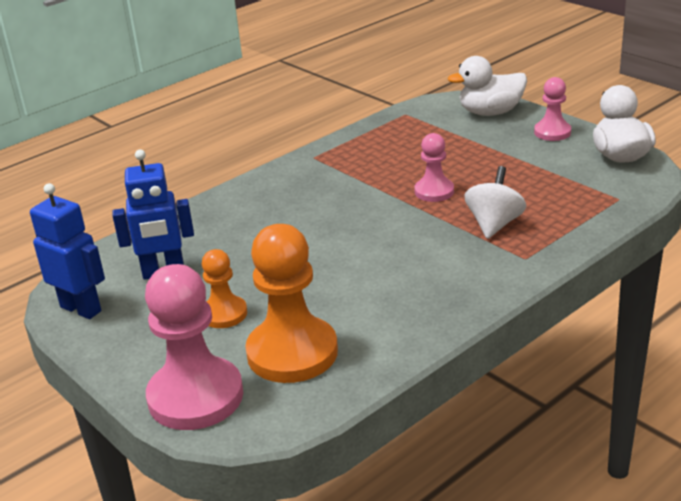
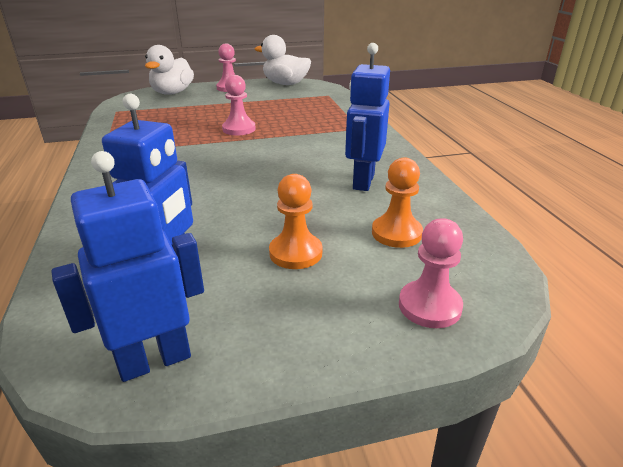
camera: 65 degrees left, 0 degrees up
pink pawn [145,264,243,430] -> pink pawn [399,218,463,328], size x0.54
orange pawn [245,224,338,383] -> orange pawn [372,157,423,248], size x0.54
white spinning top [464,166,526,239] -> none
none -> blue robot [345,43,390,191]

